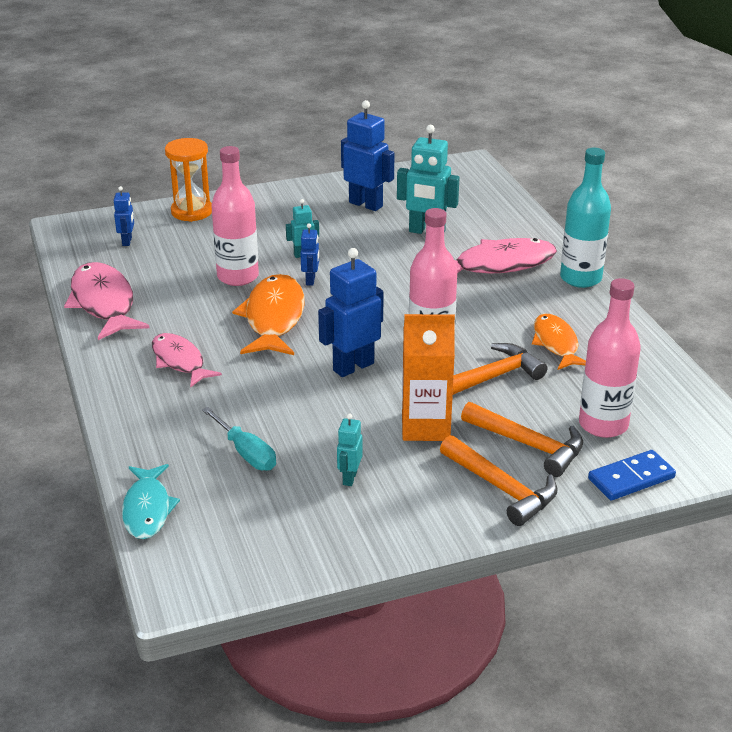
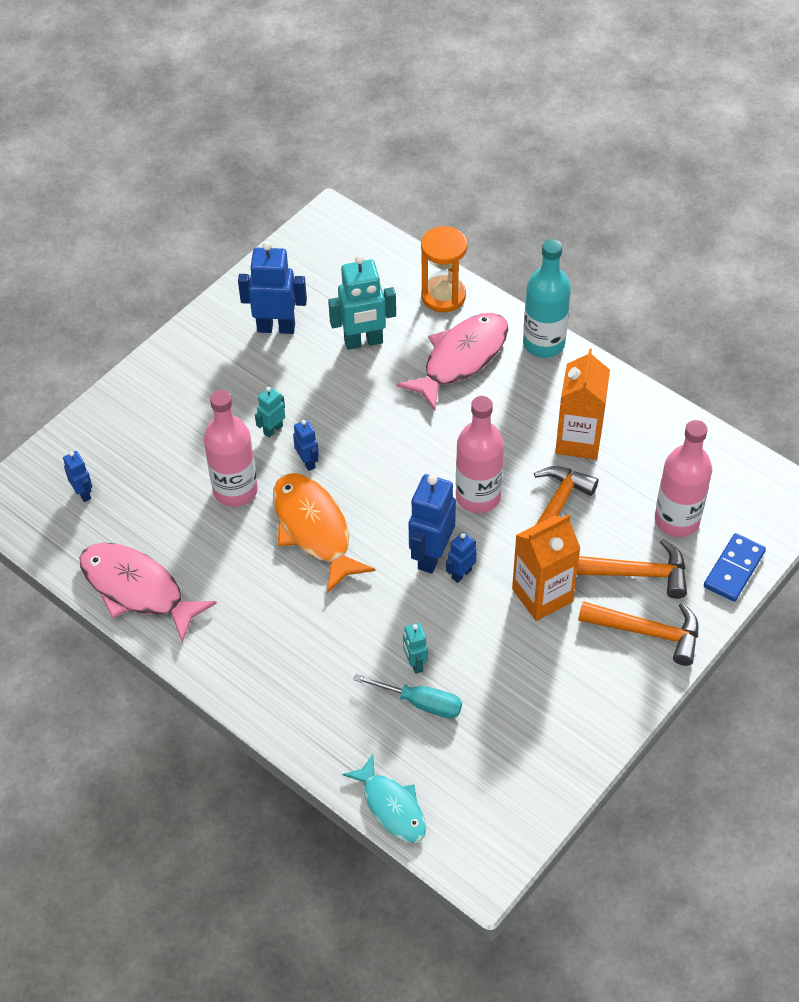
camera: 30 degrees left, 20 degrees up
pink fish [152,333,222,388] -> none
orange hourglass [165,138,212,222] -> orange hourglass moved to [421,226,467,312]
turquoise robot [337,413,362,486] -> turquoise robot moved to [403,623,428,674]
orange fish [532,314,586,370] -> orange carton [555,349,610,460]
none -> blue robot [446,532,477,583]

